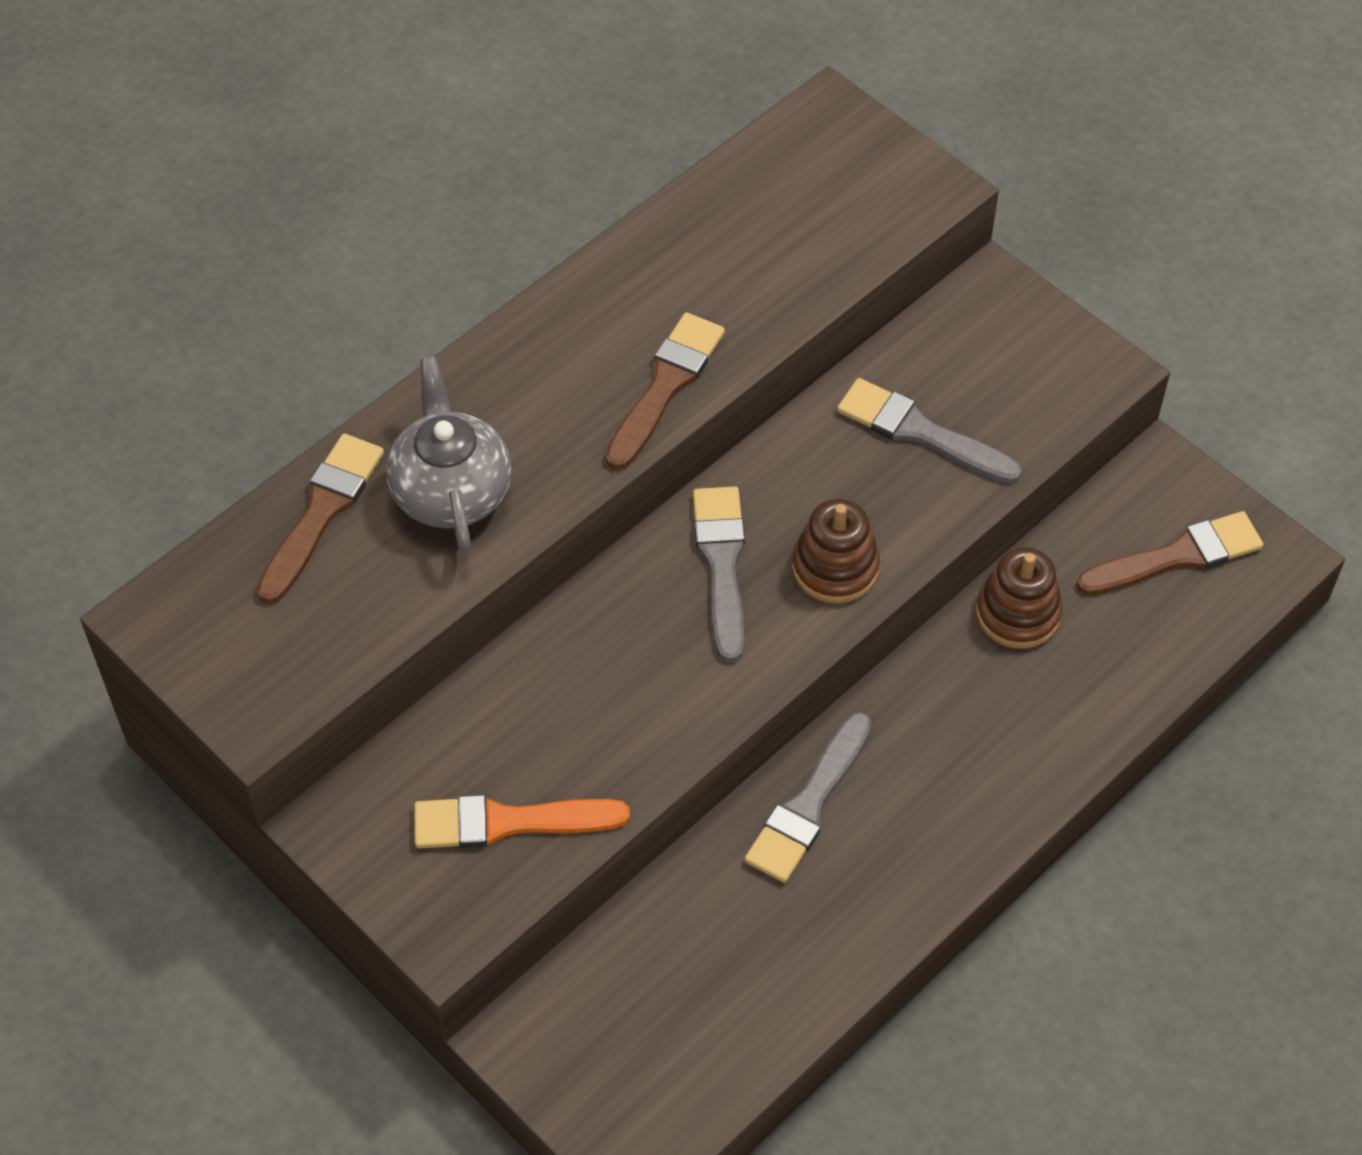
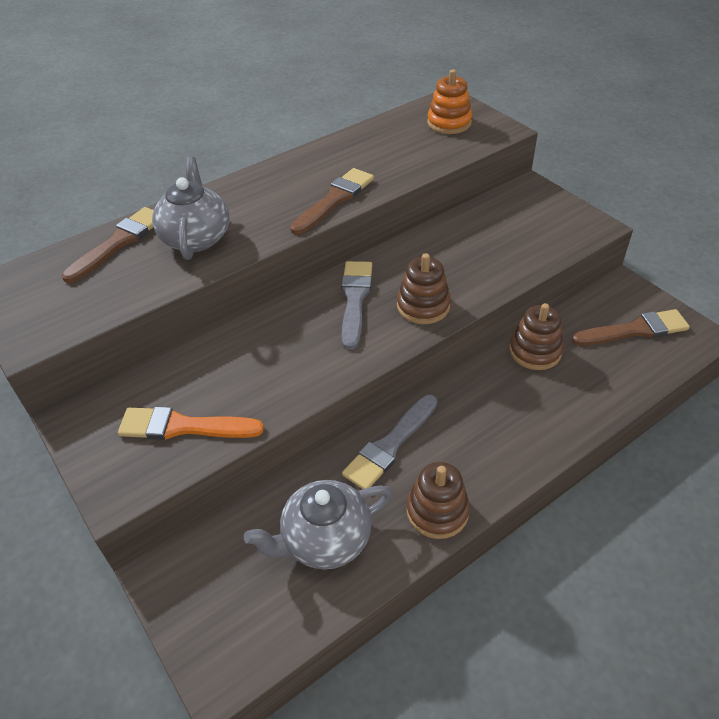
camera: 10 degrees right, 10 degrees down
grey brush [837,378,1022,484] -> none
none -> grey teapot [244,480,393,569]
none -> brown stacking toy [406,462,470,539]
none -> orange stacking toy [427,69,472,134]

